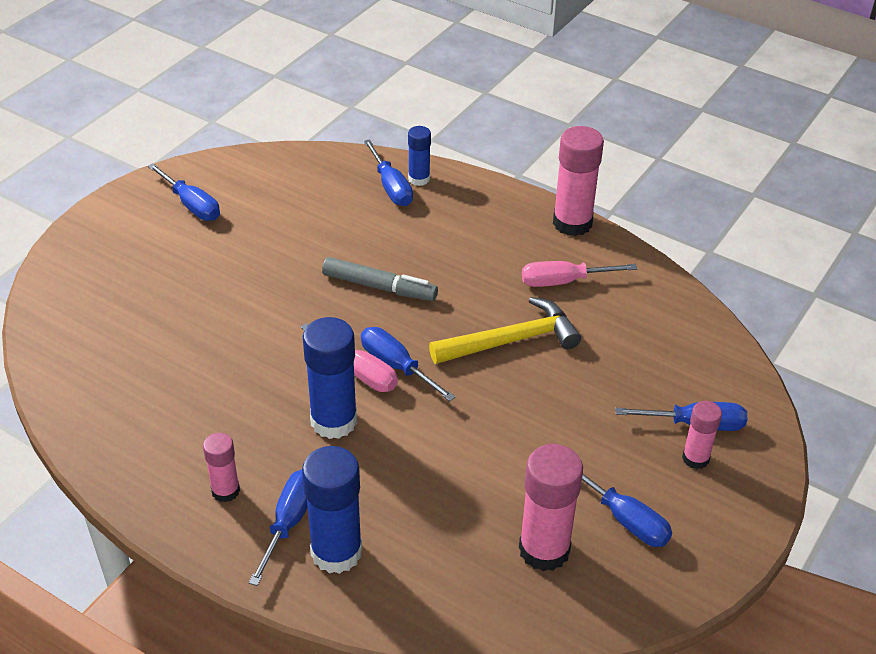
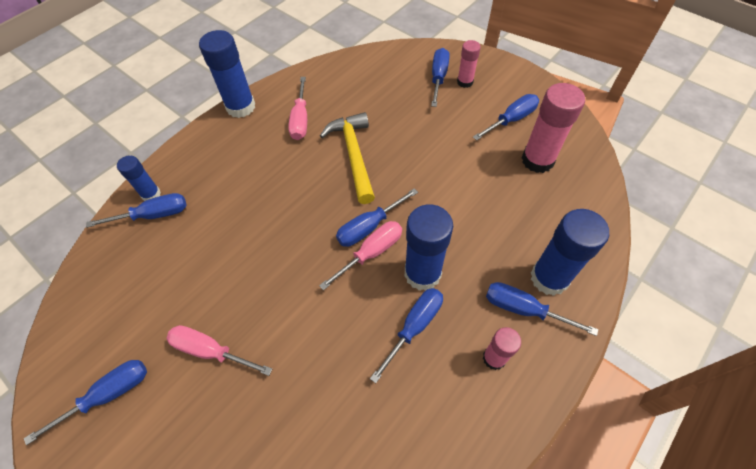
camera: 80 degrees left, 15 degrees up
grey marker [322,257,438,301] -> none
pink glue stick [553,126,604,236] -> blue glue stick [199,30,255,118]
none -> pink screwdriver [166,325,272,376]
none -> blue screwdriver [370,288,443,383]

